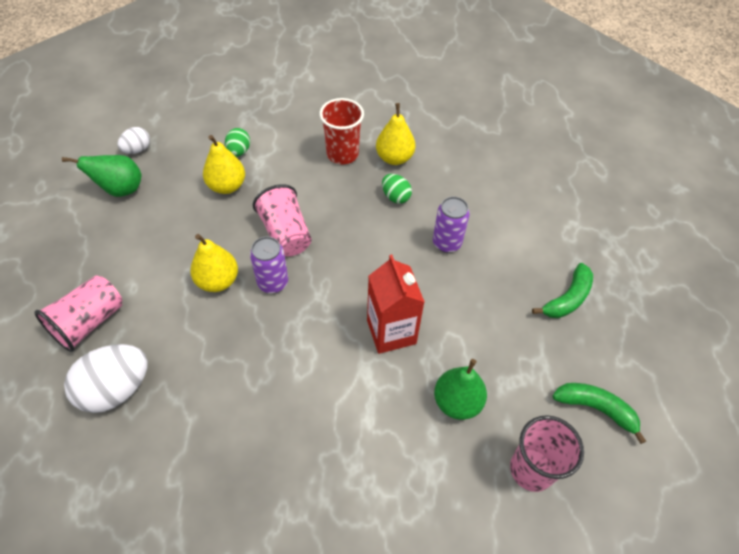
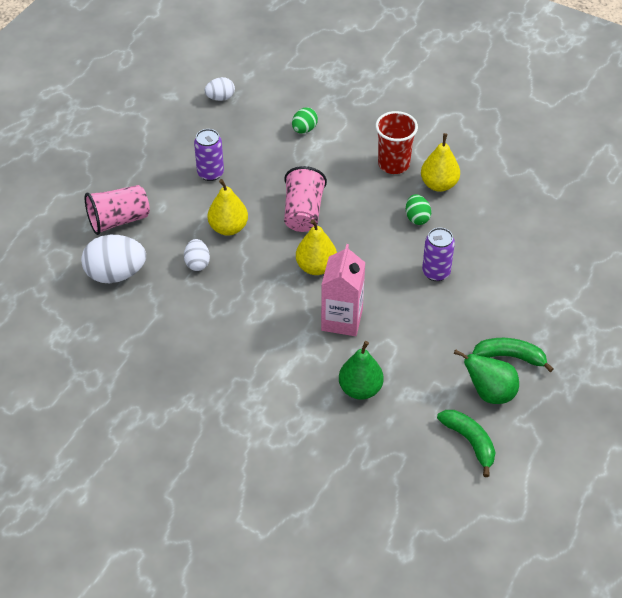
camera: 30 degrees right, 5 degrees down
green pear [62,155,141,197] -> green pear moved to [454,349,519,404]
yellow pear [203,135,245,194] -> yellow pear moved to [296,219,337,275]
purple can [250,236,288,293] -> purple can moved to [194,129,224,181]
red carton [367,254,424,354] -> pink carton [321,244,365,336]
pink cup [510,415,584,492] -> none
green banana [532,263,593,318] -> green banana turned 150 degrees counterclockwise [472,338,554,372]
none -> white egg [184,239,210,271]

